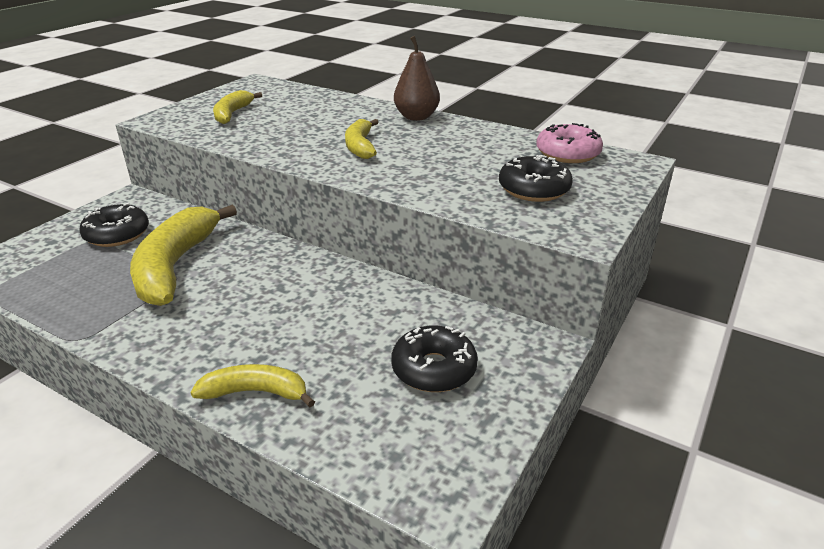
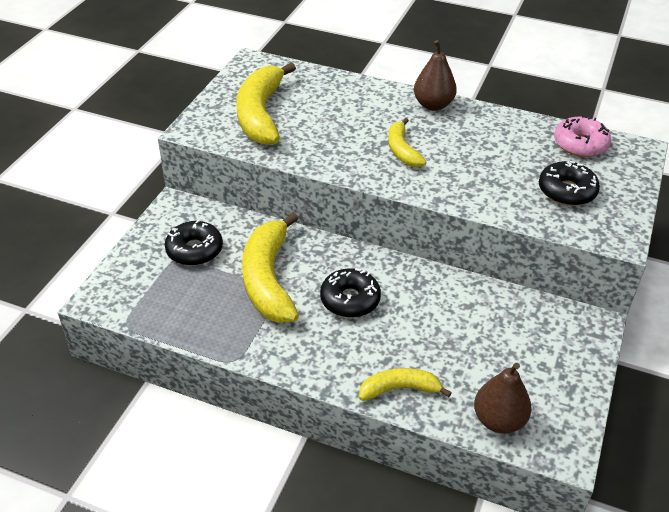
camera: 10 degrees left, 10 degrees up
yellow banana [213,90,262,124] -> yellow banana [236,62,296,145], size x1.84
black donut [391,325,478,392] -> black donut moved to [320,268,381,318]
none -> brown pear [474,363,532,434]

